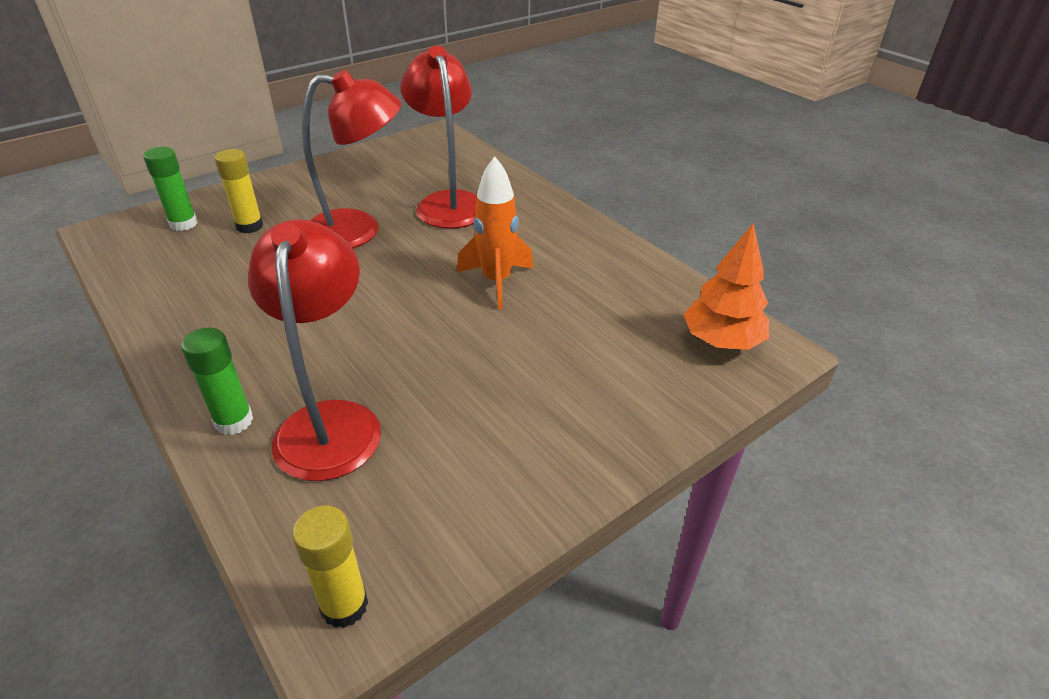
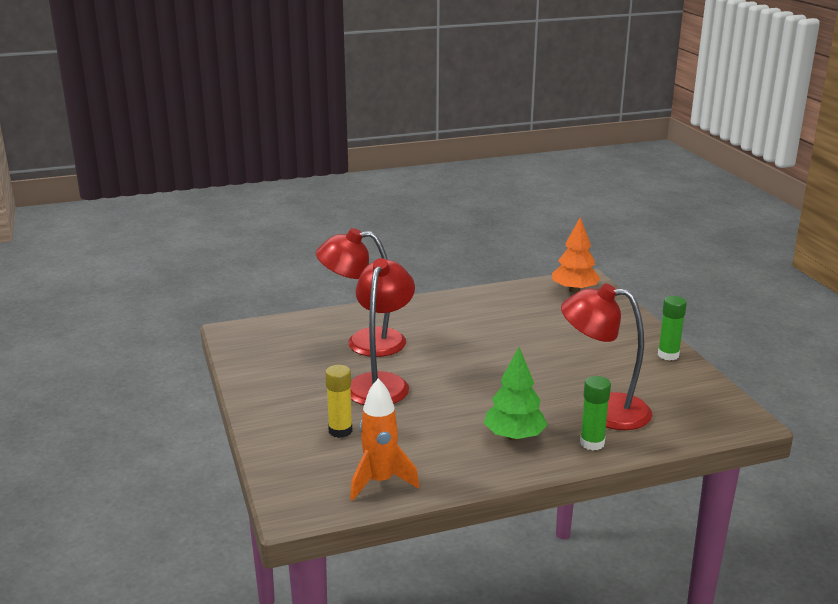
camera: 70 degrees left, 15 degrees down
green glue stick [143,147,198,231] -> green glue stick moved to [658,296,687,361]
yellow glue stick [292,506,368,628] -> none
orange rocket [457,156,533,309] -> orange rocket moved to [350,378,419,501]
none -> green tree [484,347,548,441]

